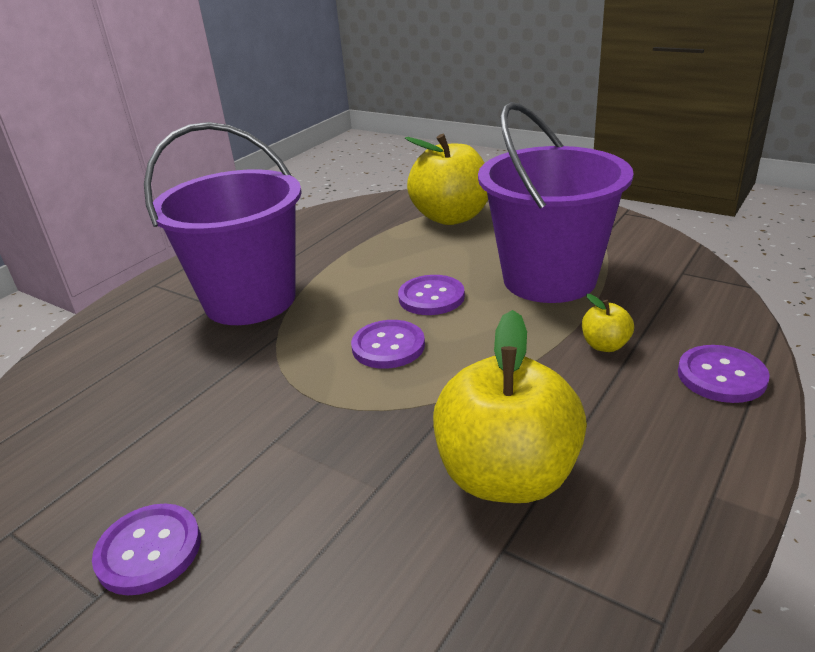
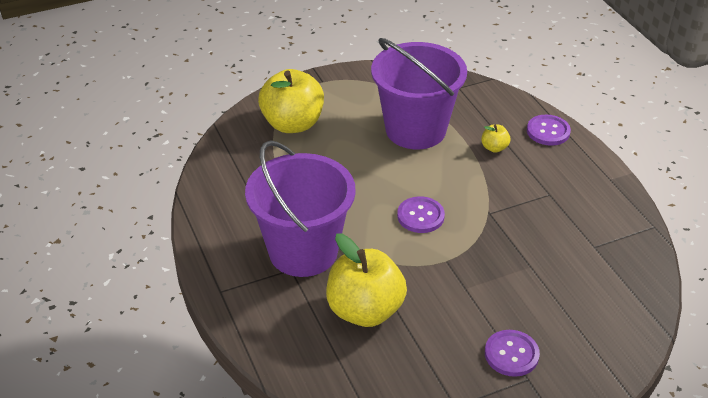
camera: 60 degrees left, 10 degrees up
purple button [398,275,465,315] -> none
yellow apple [433,310,587,503] -> yellow apple moved to [326,234,407,327]

